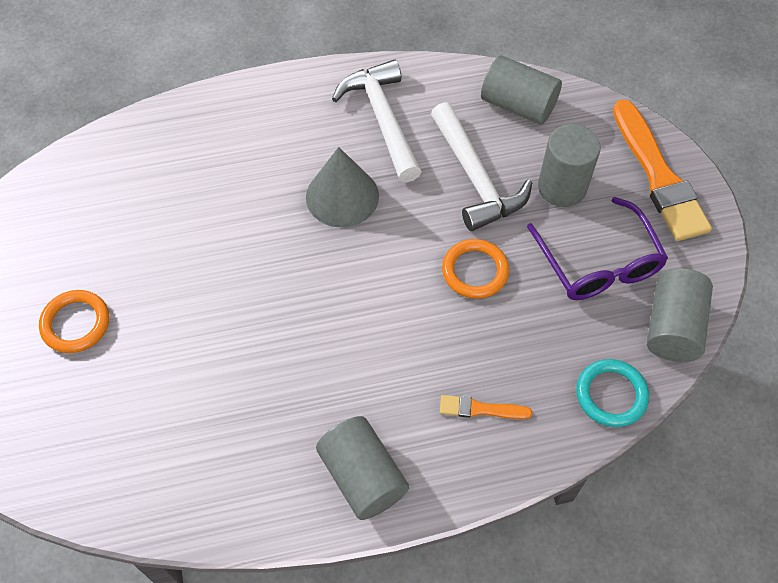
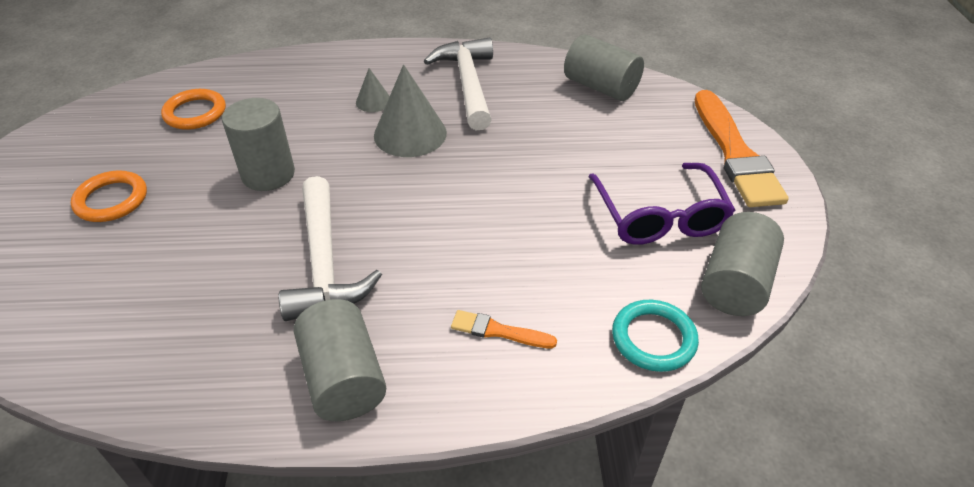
camera: 10 degrees right, 15 degrees down
white hammer [431,102,532,231] -> white hammer moved to [279,176,382,321]
orange ring [442,239,509,299] -> orange ring moved to [161,89,226,130]
grey cylinder [538,124,601,207] -> grey cylinder moved to [222,98,295,191]
none -> grey cone [356,68,390,112]

